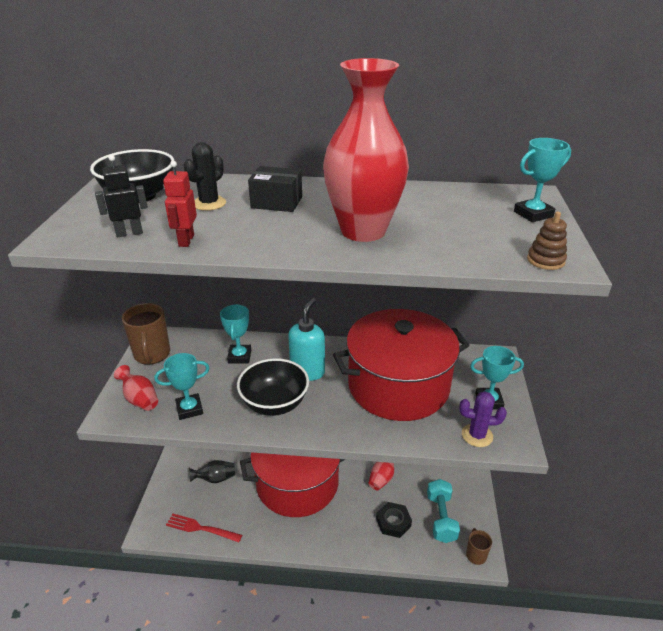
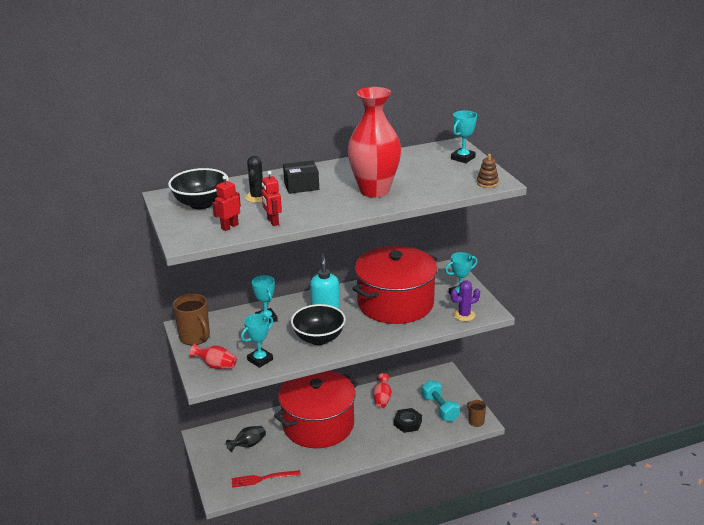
camera: 25 degrees left, 5 degrees down
black robot [95,155,148,237] -> red robot [212,175,241,231]

